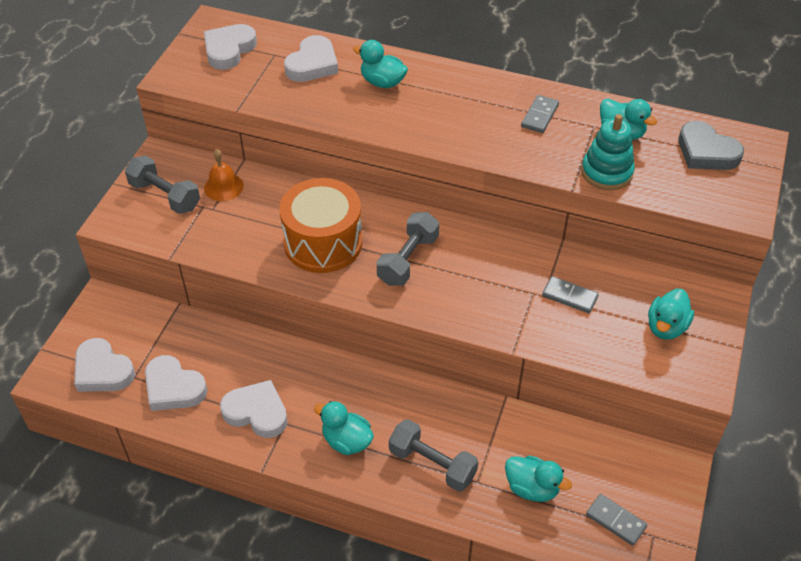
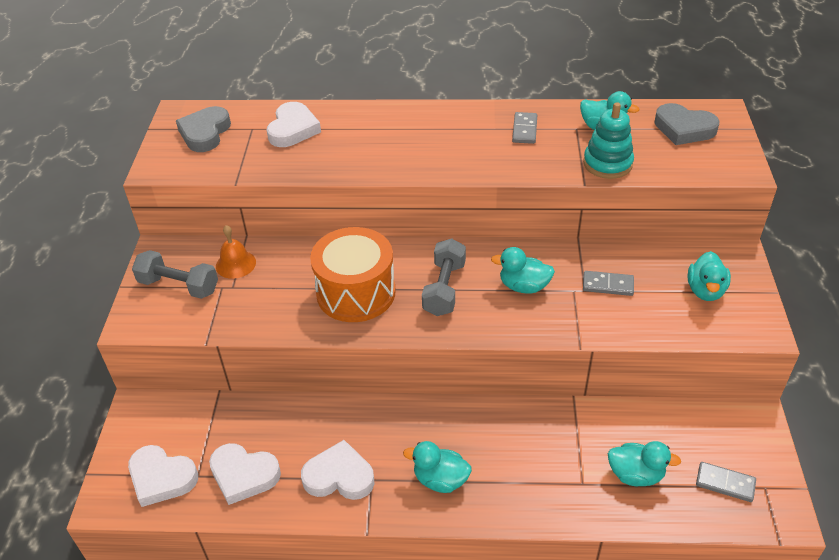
camera: 15 degrees left, 5 degrees down
white heart [204,24,257,70] -> grey heart [176,106,231,152]
turquoise duck [353,40,408,88] -> turquoise duck moved to [491,247,555,294]
grey dumbbell [389,419,479,492] -> none

